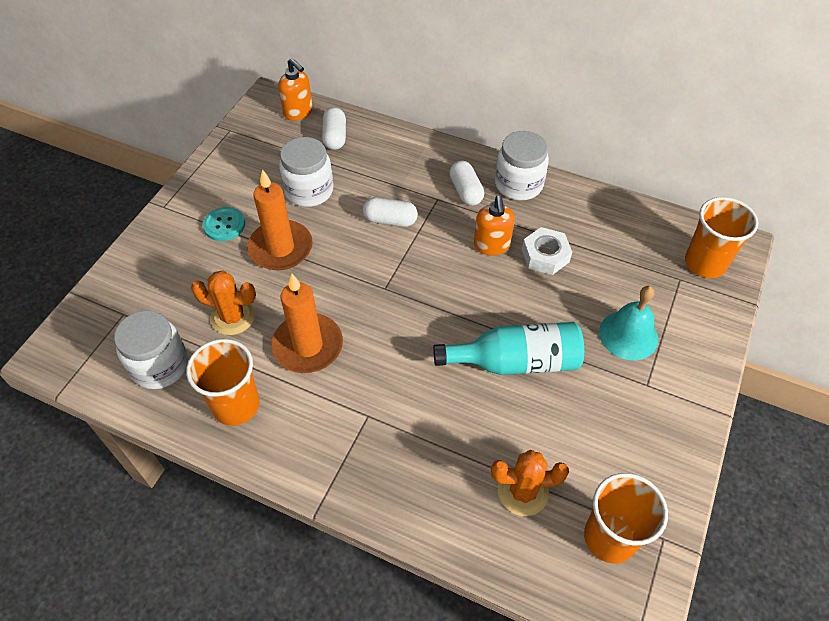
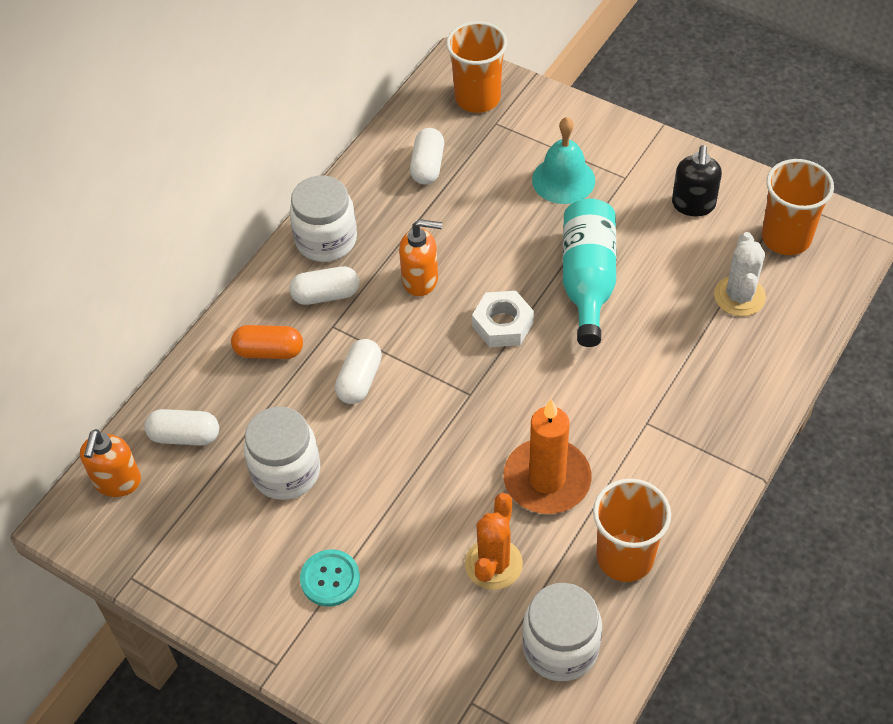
camera: 80 degrees left, 0 degrees up
orange candle [247,169,313,270] -> none
orange soap dispenser [278,58,313,121] -> orange soap dispenser turned 135 degrees clockwise [80,429,141,497]
orange cactus [491,450,569,516] -> white cactus [714,232,766,316]
white nut [522,227,572,275] -> white nut moved to [472,291,534,347]
none -> orange capsule [231,325,303,359]
none -> white capsule [410,128,444,184]
none -> black soap dispenser [672,145,722,216]

